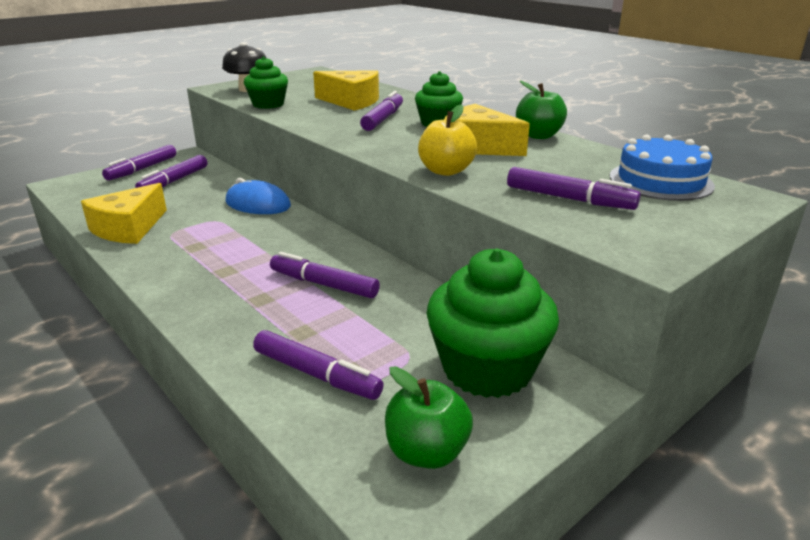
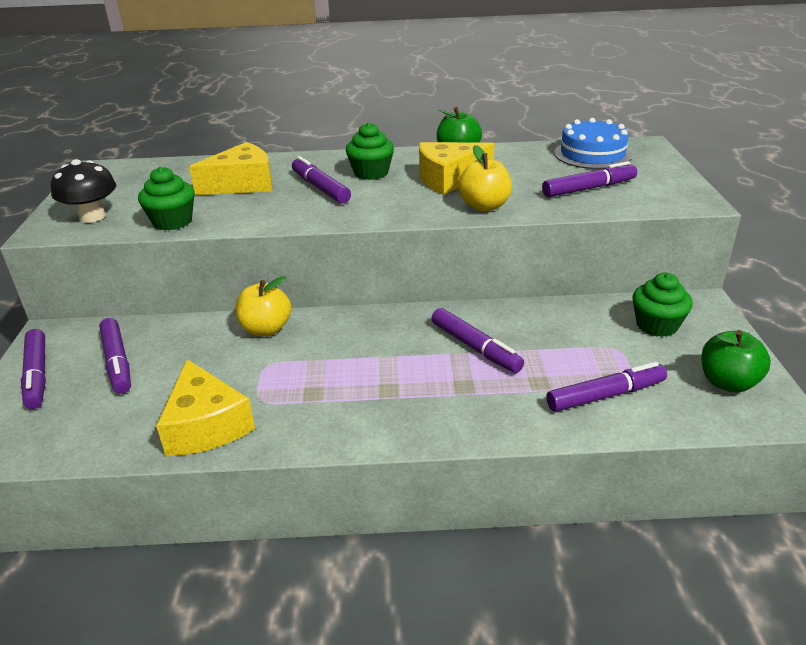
camera: 50 degrees left, 5 degrees up
blue mouse [226,178,291,214] -> yellow apple [236,276,291,336]
purple marker [270,252,380,298] -> purple marker turned 105 degrees counterclockwise [432,308,524,373]
green cupcake [426,249,559,398] -> green cupcake [632,272,693,337], size x0.59

